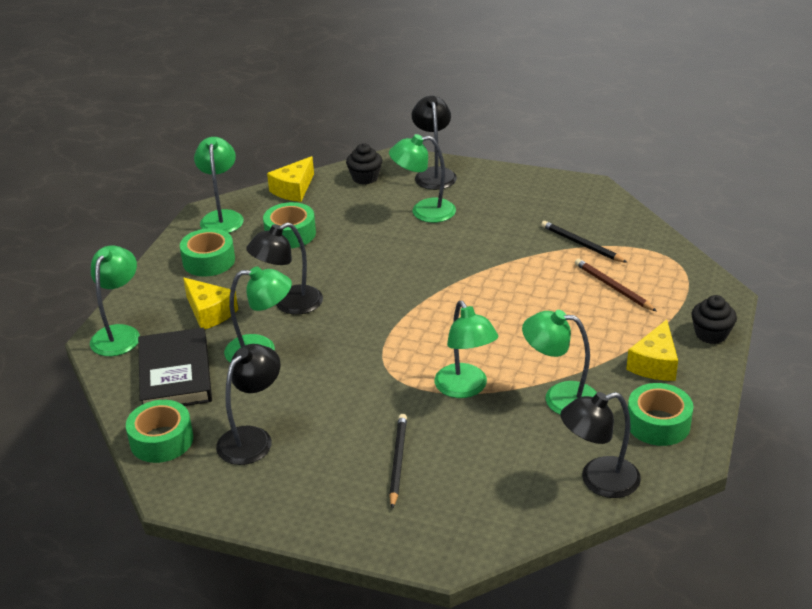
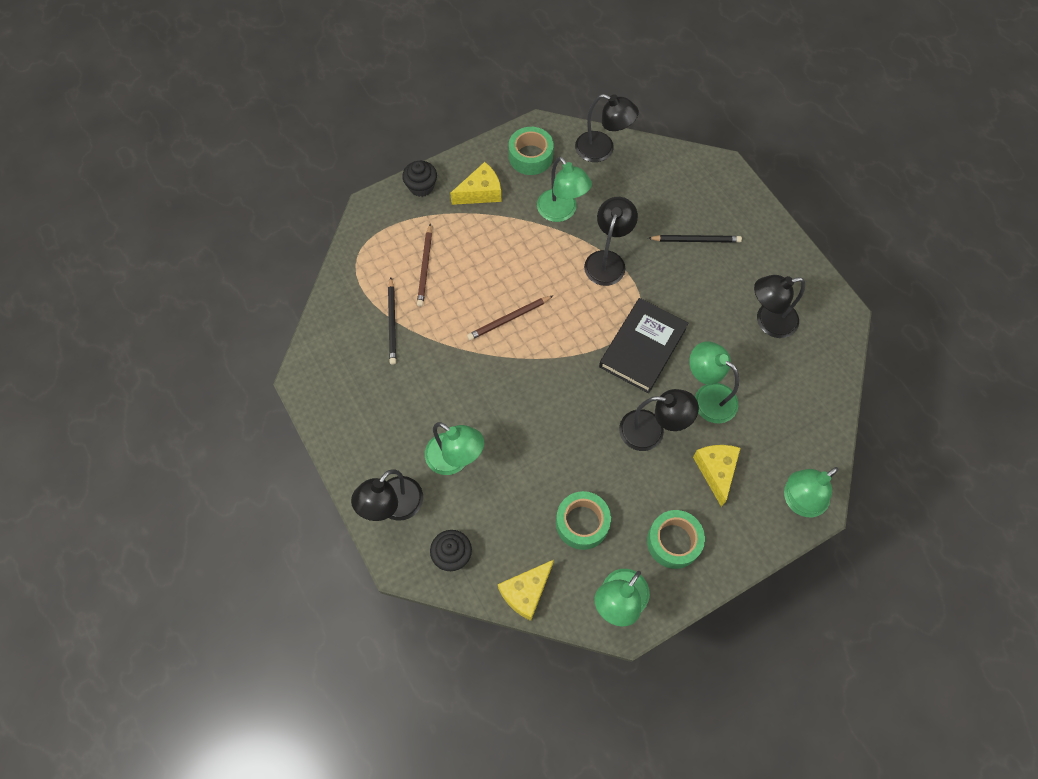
camera: 140 degrees left, 30 degrees up
green tape [126,400,193,463] -> none
black book [138,327,212,406] -> black book moved to [599,298,689,393]
yellow cheese [267,156,314,202] -> yellow cheese turned 150 degrees clockwise [498,560,554,621]
black pencil [389,414,407,509] -> black pencil turned 135 degrees counterclockwise [648,235,742,243]
green lamp [434,301,498,398] -> black lamp [584,197,638,286]
none -> brown pencil [467,295,554,340]

